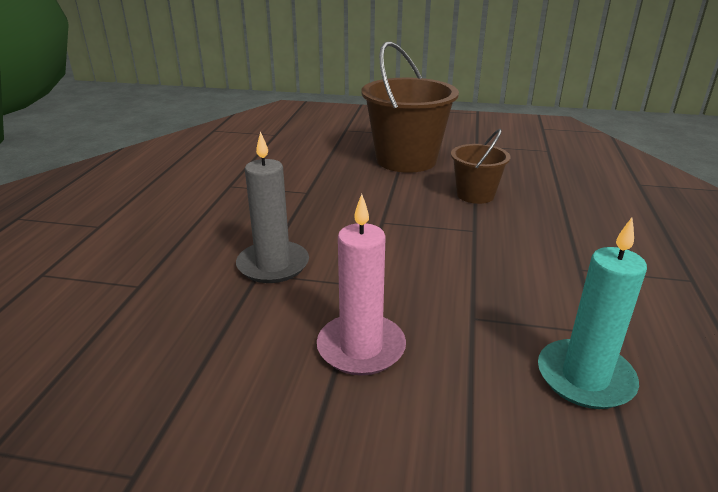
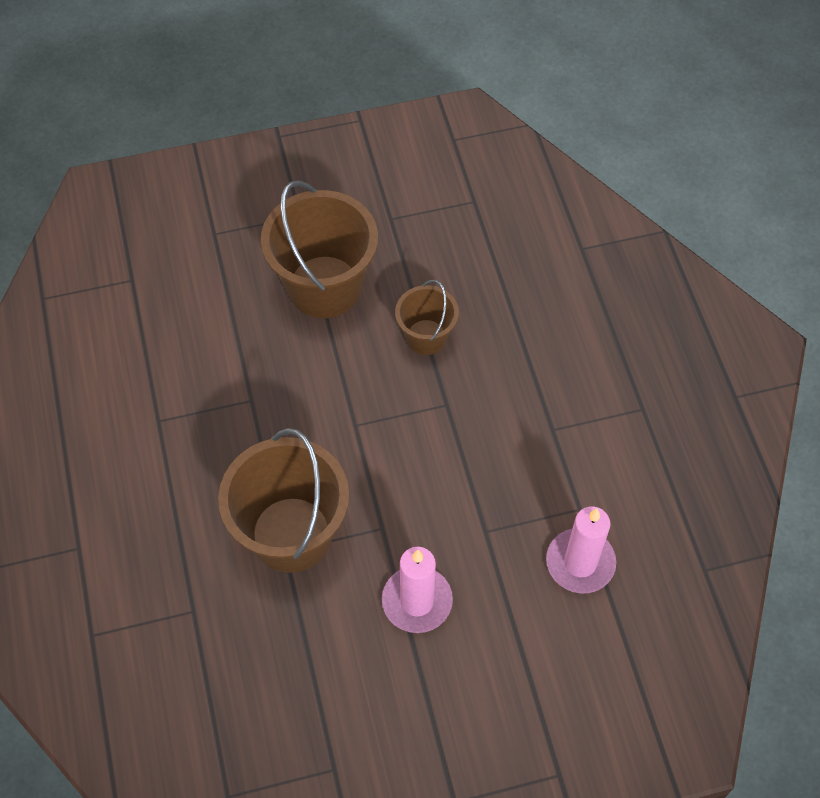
camera: 25 degrees left, 30 degrees up
grey candle [236,131,309,283] -> brown bucket [218,428,349,573]
turquoise candle [538,217,647,409] -> pink candle [546,506,616,594]

